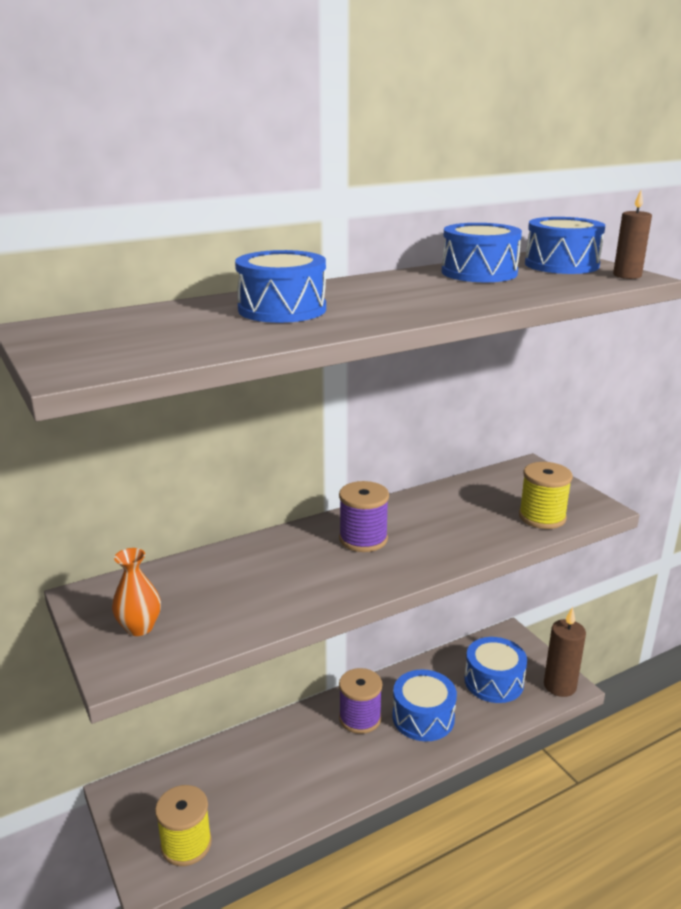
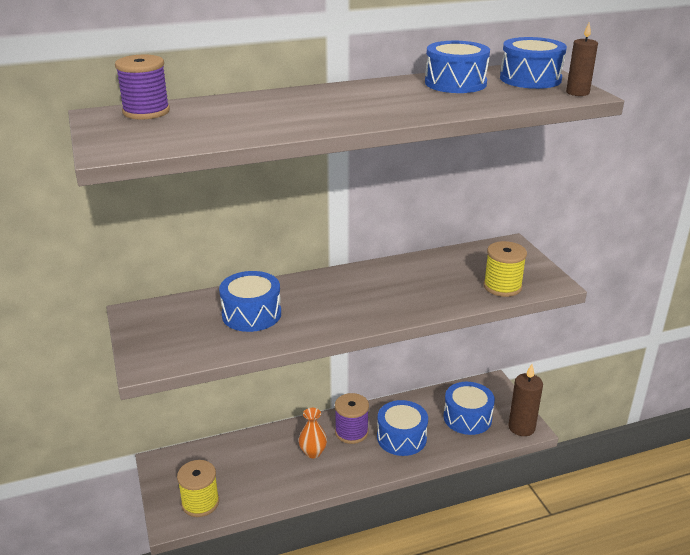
camera: 10 degrees right, 5 degrees up
orange vase [112,548,161,636] -> orange vase moved to [299,408,327,458]
blue drum [235,250,326,323] -> blue drum moved to [219,271,281,332]
purple spool [339,481,389,552] -> purple spool moved to [115,54,170,120]

